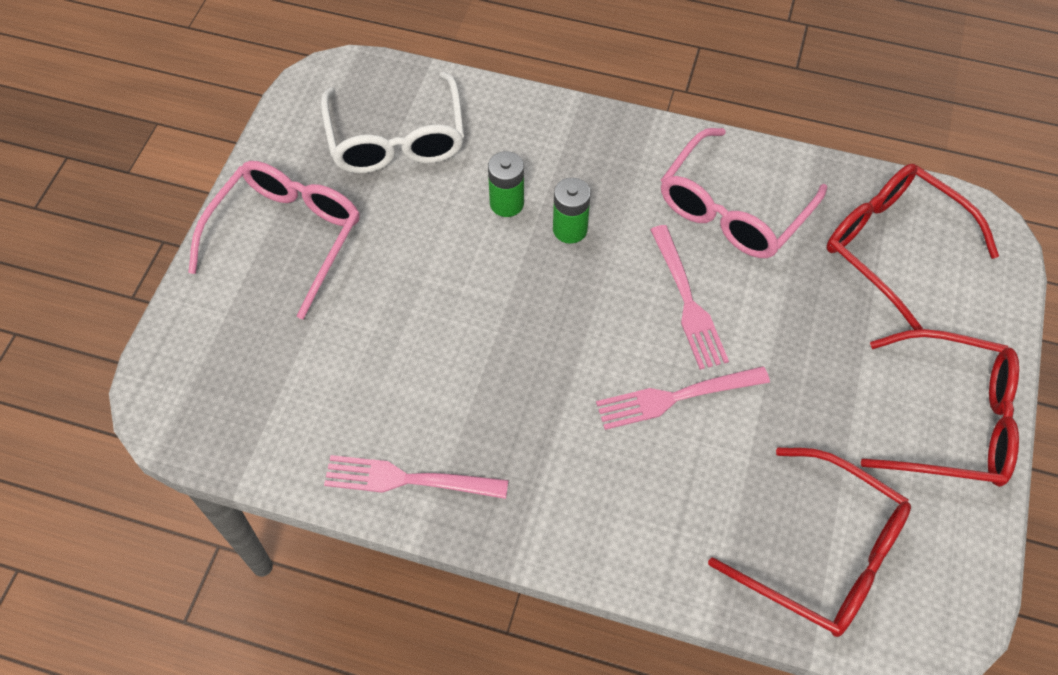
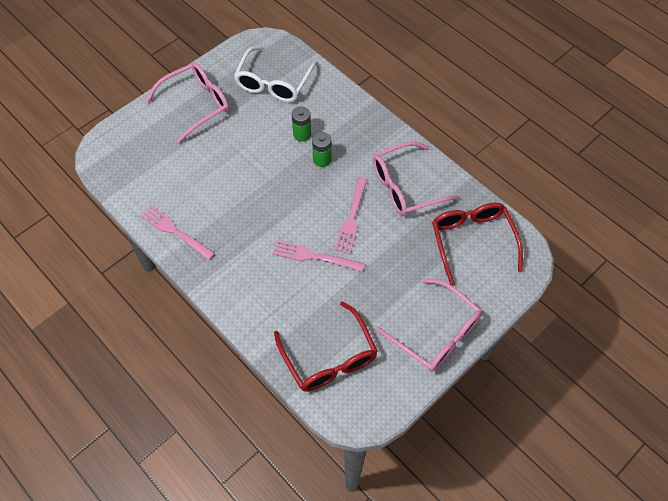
camera: 30 degrees right, 0 degrees up
red glasses [861,329,1019,487] -> pink glasses [376,278,482,372]

